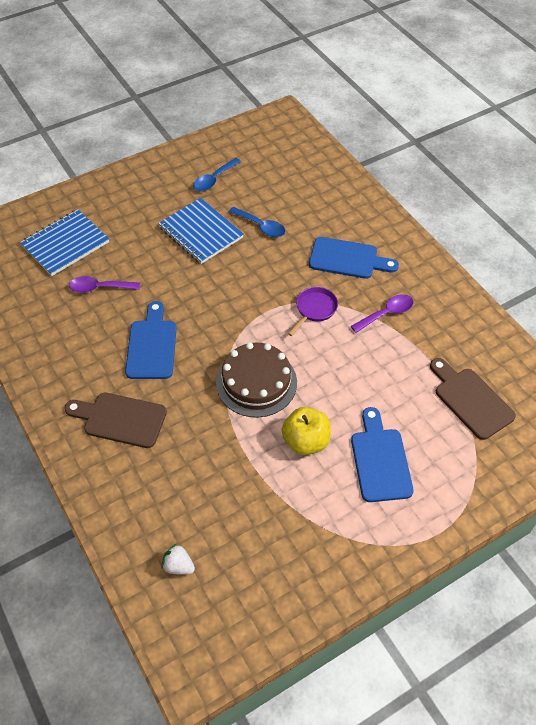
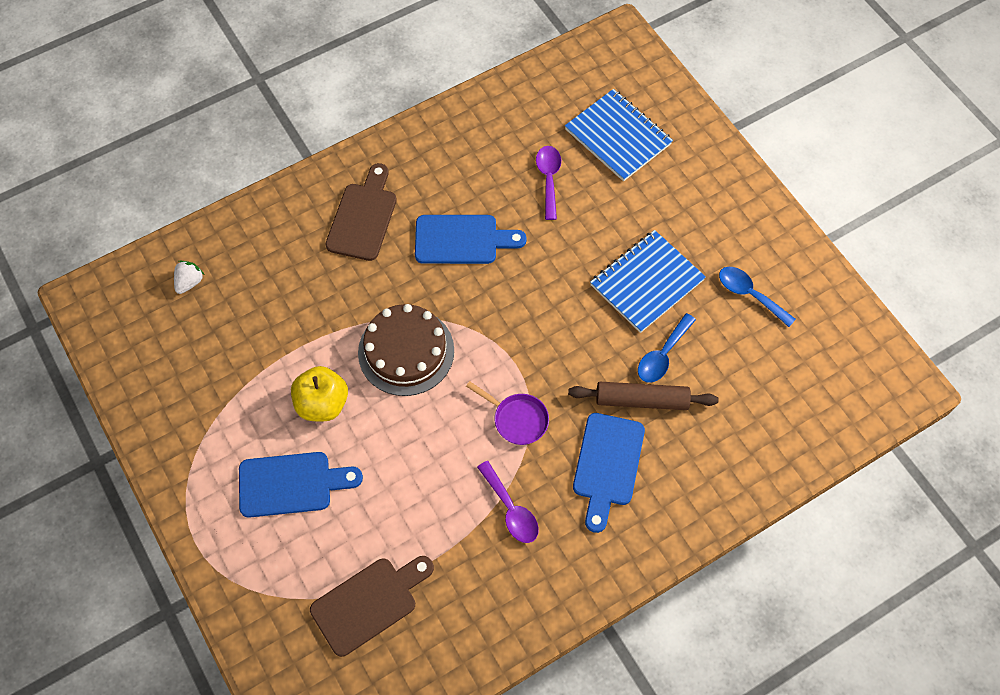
camera: 90 degrees right, 10 degrees up
none -> brown rolling pin [568,382,719,410]

